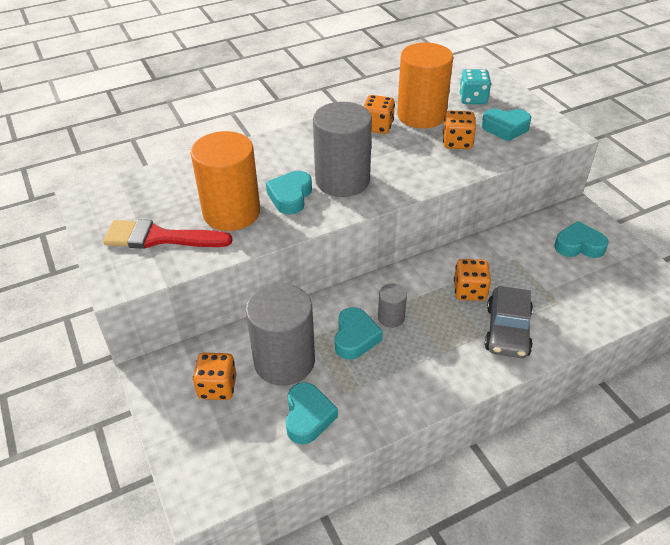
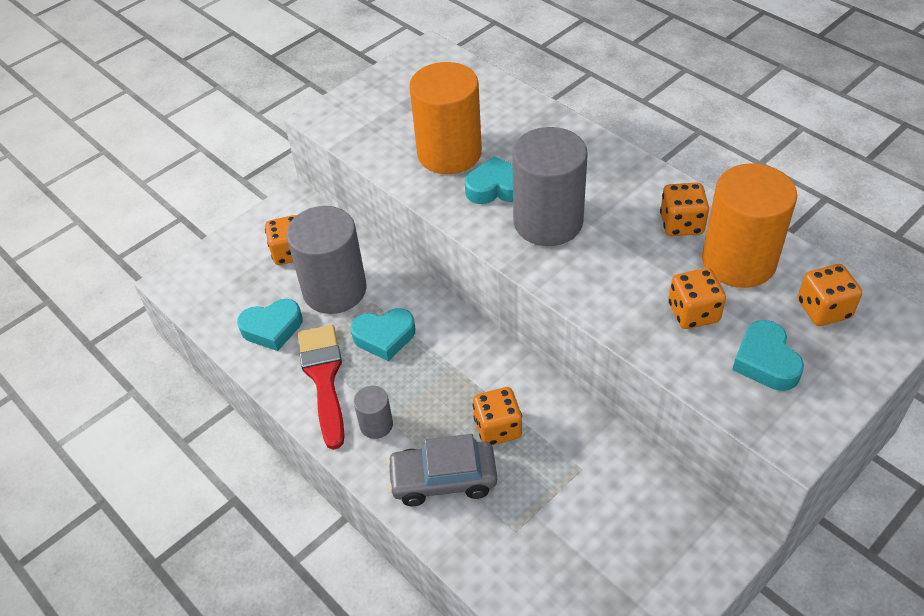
camera: 75 degrees right, 5 degrees up
red brush [103,219,232,249] -> red brush moved to [298,325,345,450]
grey cylinder [378,283,407,328] -> grey cylinder moved to [354,386,393,439]
turquoise dice [459,69,491,104] -> orange dice [798,264,862,326]
turquoise heart [554,221,608,258] -> none

